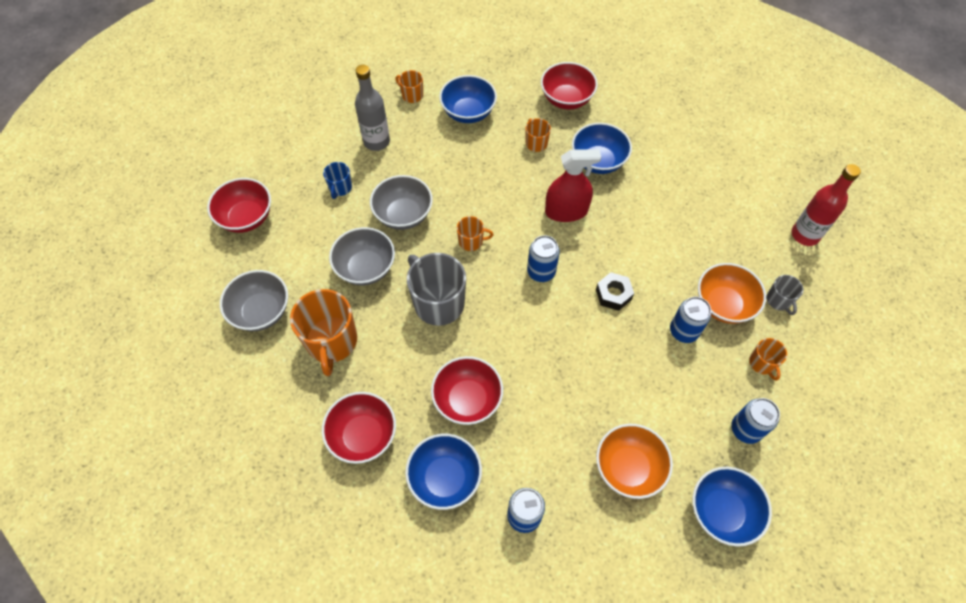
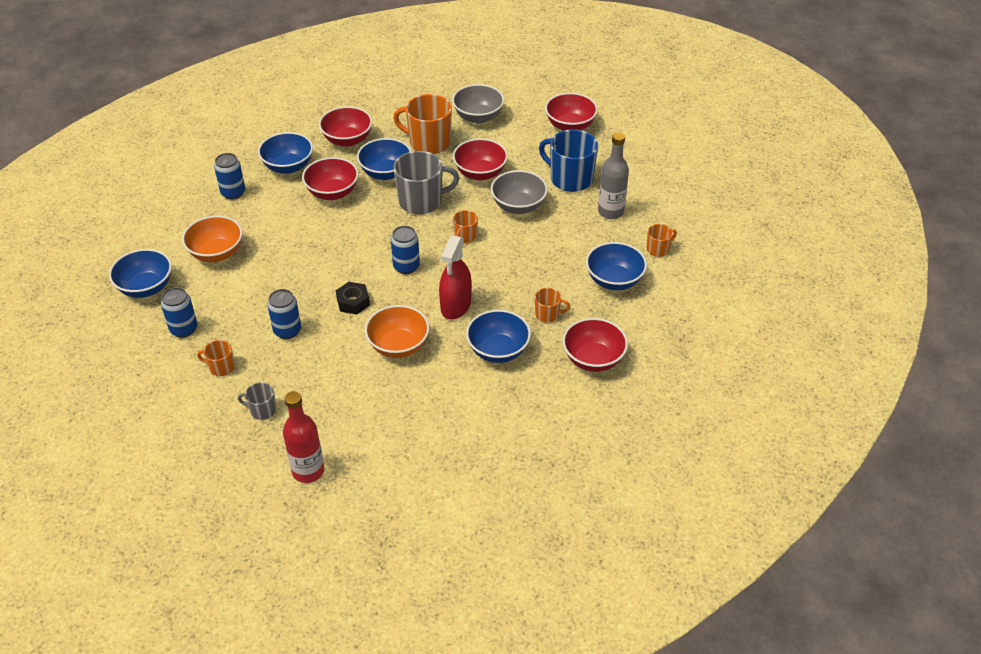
camera: 115 degrees right, 15 degrees down
blue mug [323,162,352,199] -> blue mug [539,129,598,192], size x2.00
grey bowl [329,227,395,285] -> red bowl [453,138,508,180]
orange bowl [698,263,766,324] -> orange bowl moved to [365,305,430,358]
none -> blue bowl [357,138,412,180]

